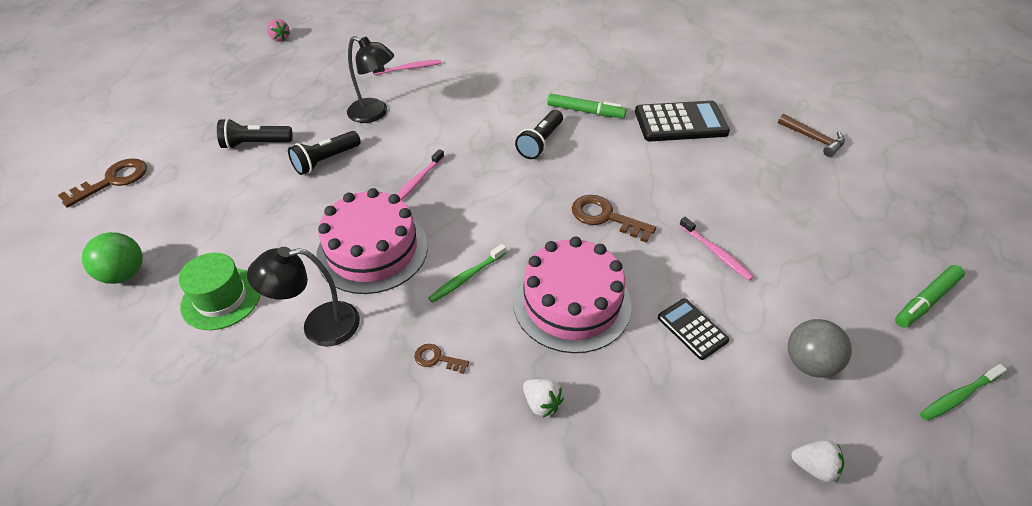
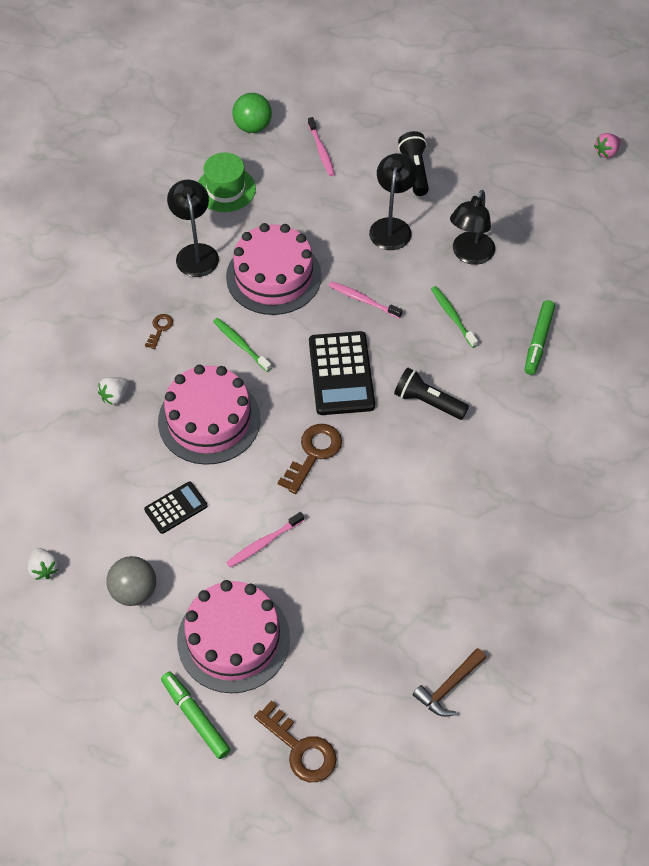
camera: 90 degrees right, 10 degrees up
brown key [58,158,147,208] -> brown key moved to [254,700,337,782]
black flashlight [288,131,361,175] -> black lamp [369,153,418,250]
pink toothbrush [373,60,441,75] -> pink toothbrush moved to [308,117,335,176]
green marker [547,94,626,118] -> green marker moved to [525,300,555,375]
black calculator [635,101,730,141] -> black calculator moved to [309,331,375,415]
white strawberry [791,440,844,482] -> white strawberry turned 45 degrees counterclockwise [28,548,58,580]
green toothbrush [920,364,1007,421] -> green toothbrush moved to [431,286,478,348]
none -> pink cake [177,580,290,693]

